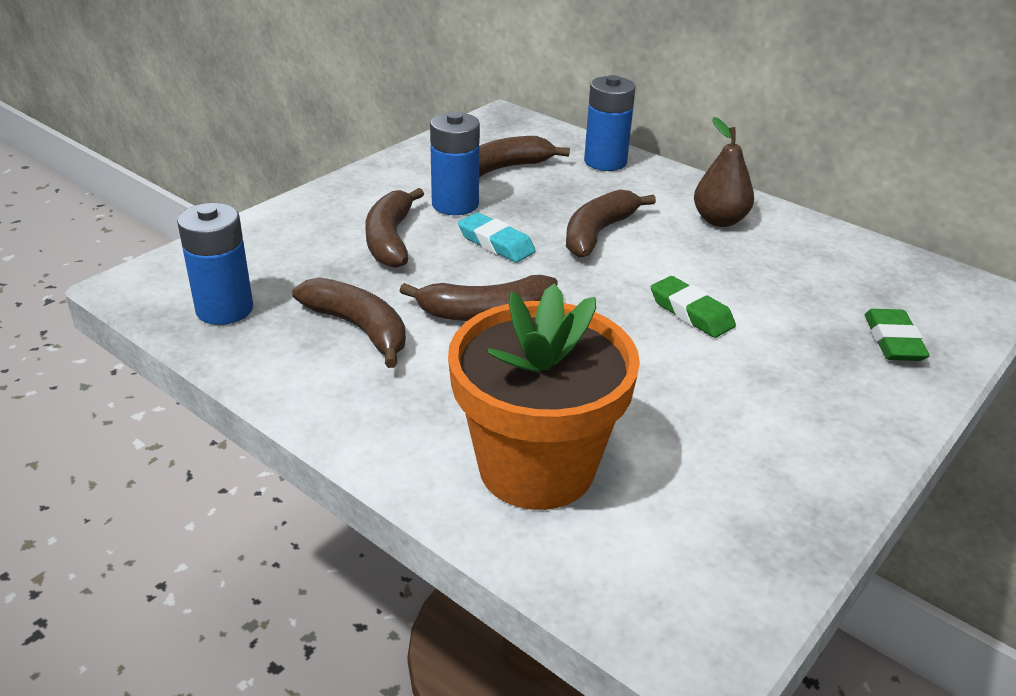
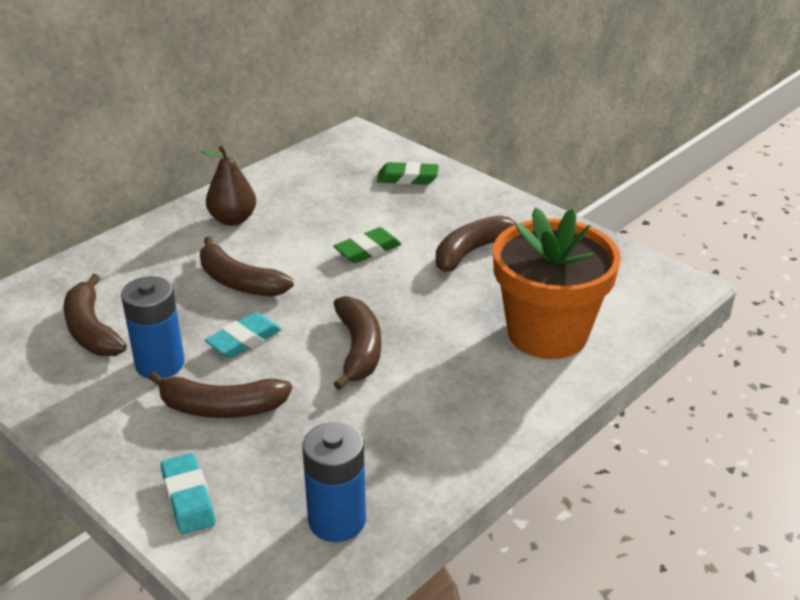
camera: 85 degrees left, 0 degrees up
brown banana [292,277,406,368] -> brown banana moved to [436,215,517,272]
blue battery [584,75,636,171] -> none
none -> turquoise eraser [161,453,216,534]

